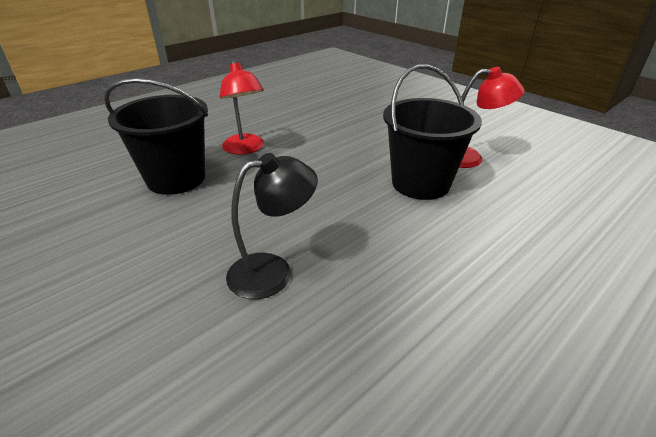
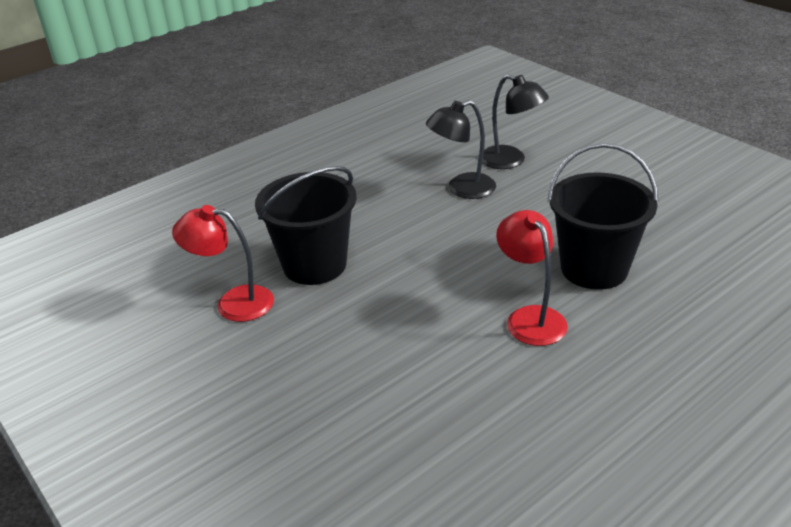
camera: 175 degrees left, 0 degrees up
none -> black lamp [482,74,549,169]

